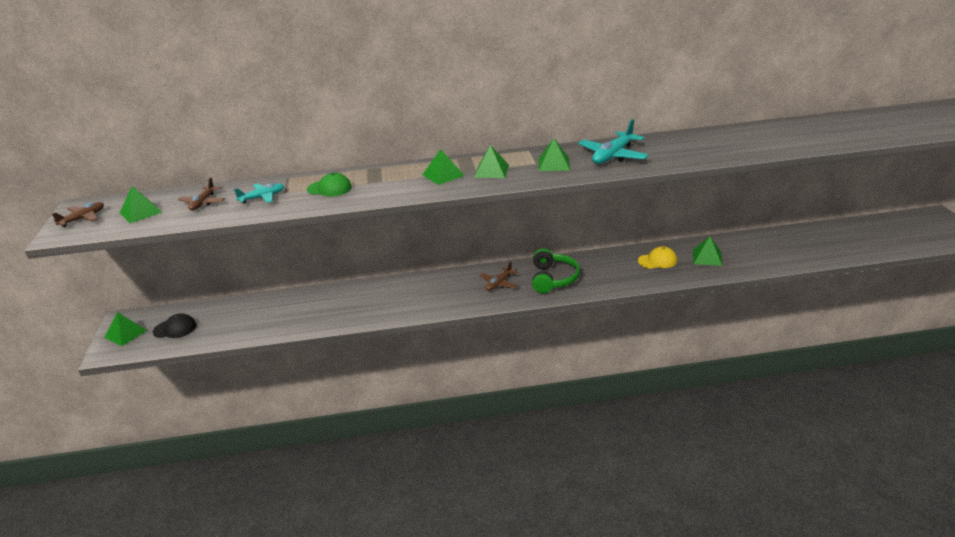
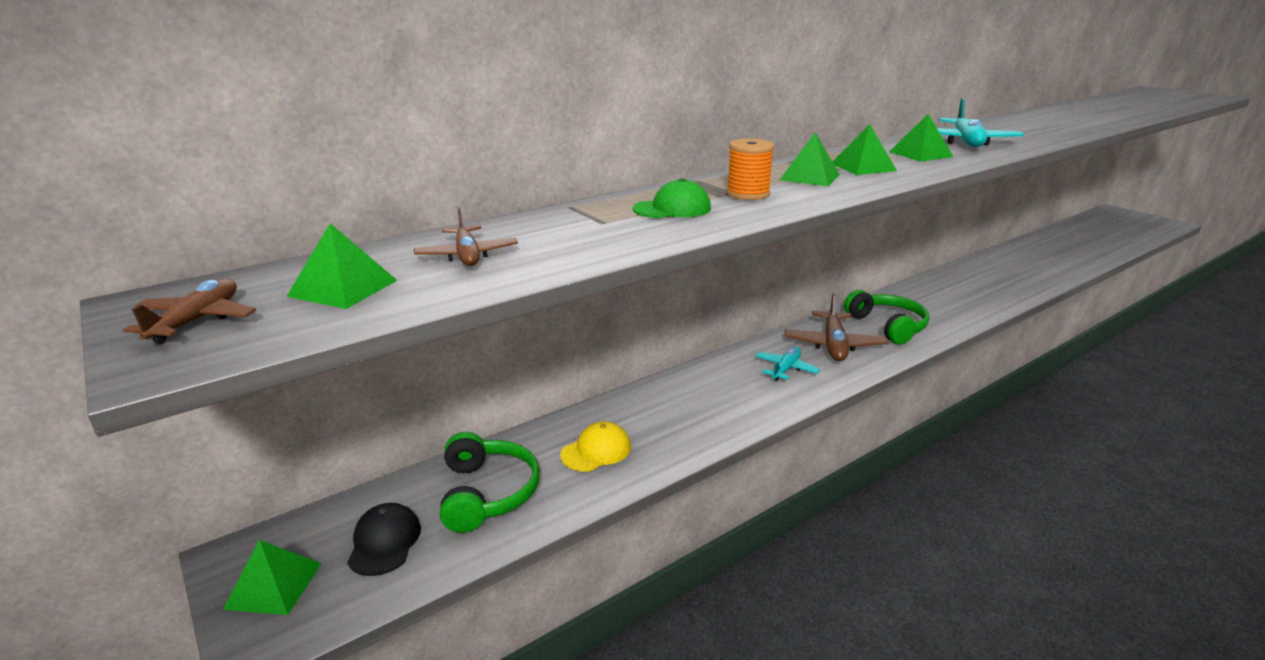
camera: 30 degrees left, 5 degrees down
black cap [153,314,196,338] -> black cap turned 60 degrees counterclockwise [347,503,421,576]
turquoise plane [234,183,284,203] -> turquoise plane moved to [755,347,820,381]
brown plane [480,261,518,291] -> brown plane [784,293,888,361], size x1.62
yellow cap [638,246,677,269] -> yellow cap moved to [560,421,631,472]
green pyramid [693,236,722,266] -> none
none -> green headphones [440,432,540,533]
none -> orange spool [726,139,775,200]

